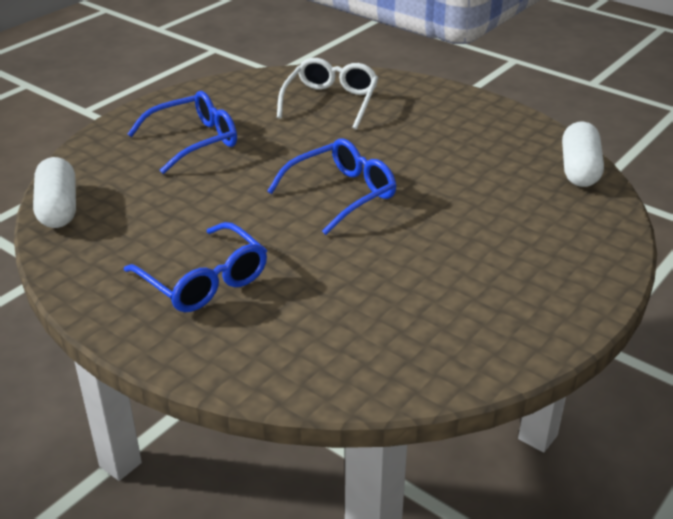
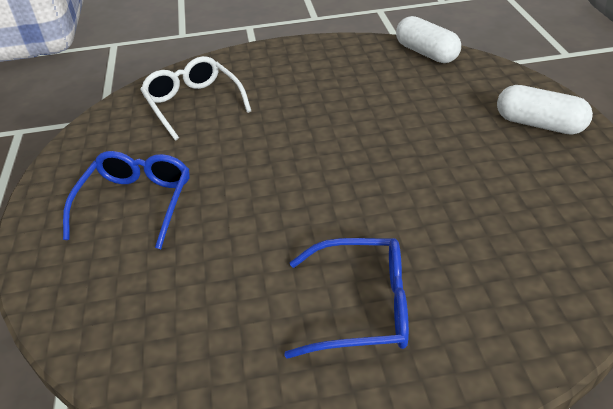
camera: 45 degrees left, 5 degrees up
white capsule [33,157,76,228] -> white capsule moved to [497,85,593,135]
blue glasses [267,139,396,235] -> none

